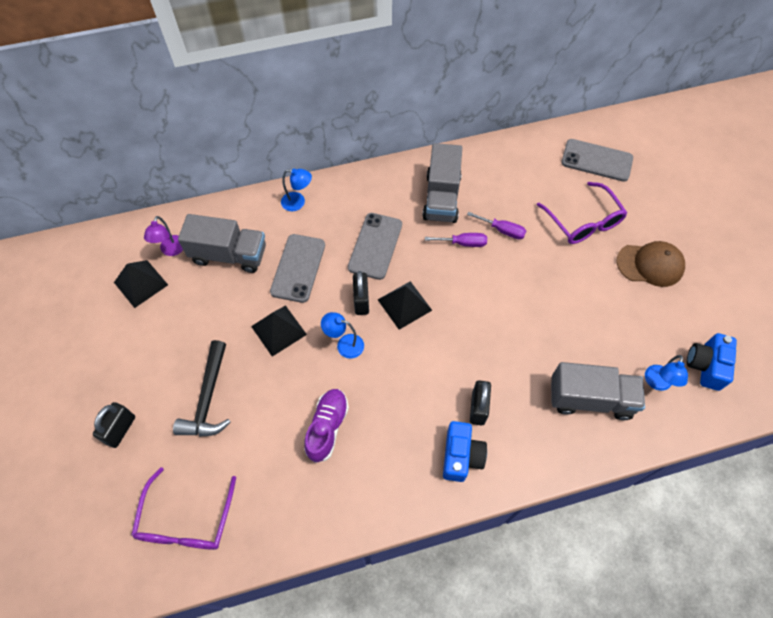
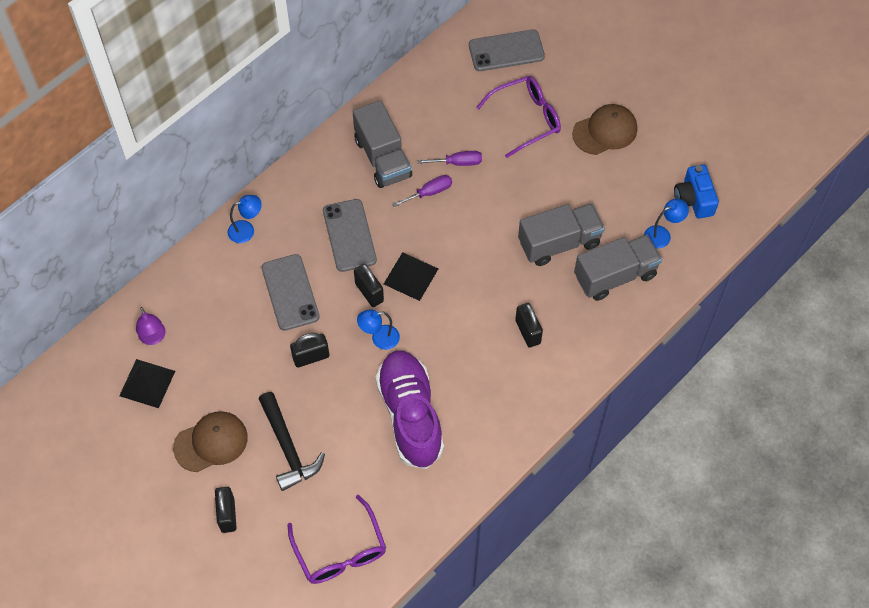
camera: 30 degrees left, 0 degrees up
grey truck [178,214,266,273] -> grey truck moved to [518,204,605,266]
black pyramid [251,305,307,357] -> black padlock [290,333,329,368]
purple shoe [304,389,349,463] -> purple shoe [376,350,444,469], size x1.68
blue camera [443,421,487,482] -> none
purple glasses [537,182,627,244] -> purple glasses turned 60 degrees counterclockwise [476,76,561,158]
blue lamp [645,355,688,391] -> blue lamp turned 105 degrees counterclockwise [644,199,689,248]
none -> brown cap [173,411,248,472]

